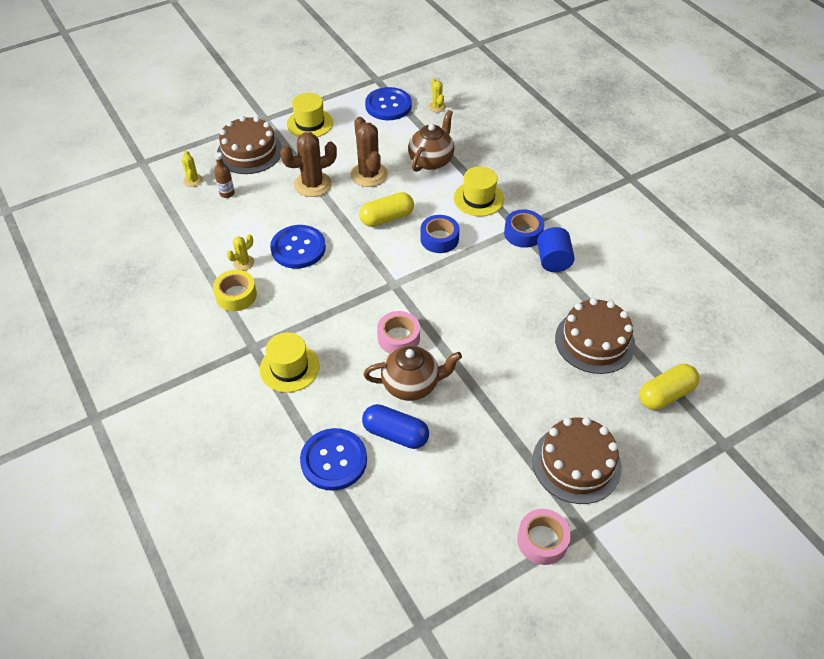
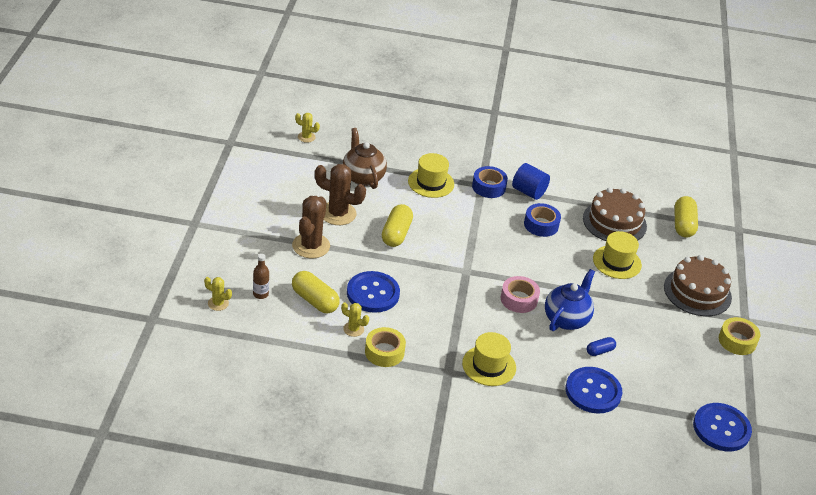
camera: 55 degrees left, 10 degrees down
brown cake [217,116,282,174] -> none
yellow cactus [227,234,254,271] -> yellow cactus turned 60 degrees counterclockwise [341,302,369,337]
yellow hat [287,93,333,137] -> yellow hat moved to [593,231,642,279]
blue capsule [362,404,429,449] -> blue capsule [587,337,616,356], size x0.56
brown teapot [363,346,462,401] -> blue teapot [545,269,595,331]
blue button [365,87,412,120] -> blue button moved to [693,403,752,451]
blue tape [420,215,460,253] -> blue tape moved to [524,203,561,237]
pink tape [517,509,571,565] -> yellow tape [719,317,761,355]
none -> yellow capsule [292,271,340,313]

